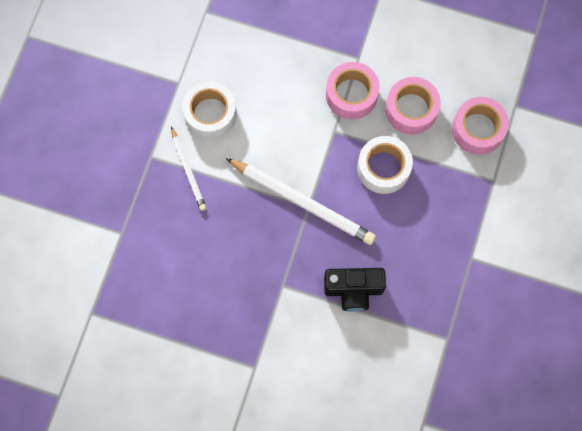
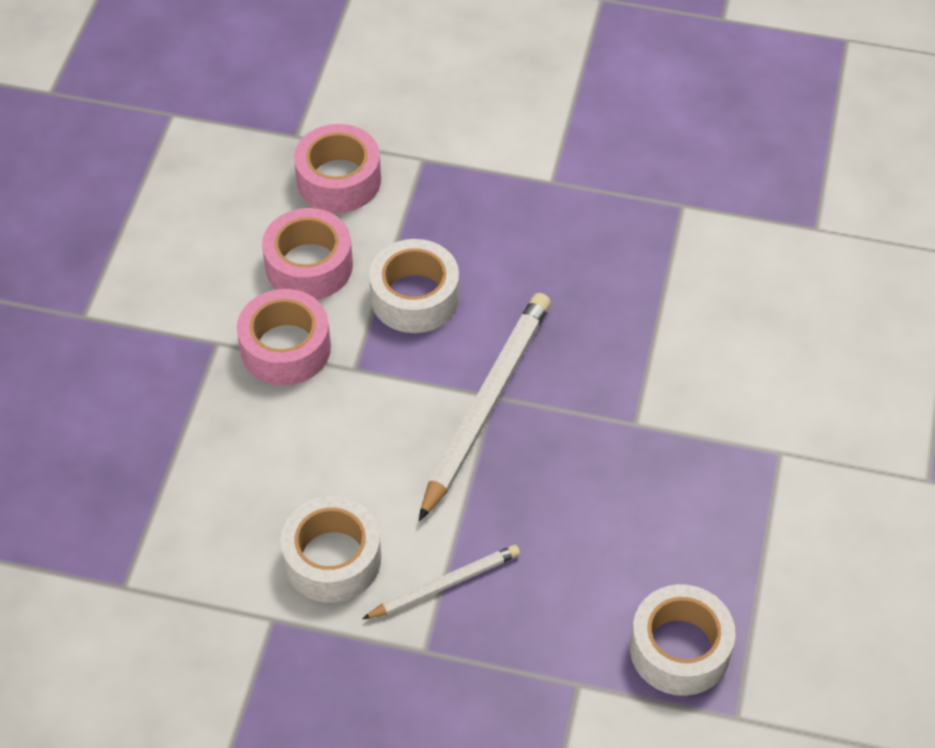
camera: 95 degrees left, 20 degrees down
black camera [324,268,386,312] -> none
none -> white tape [630,584,736,696]

